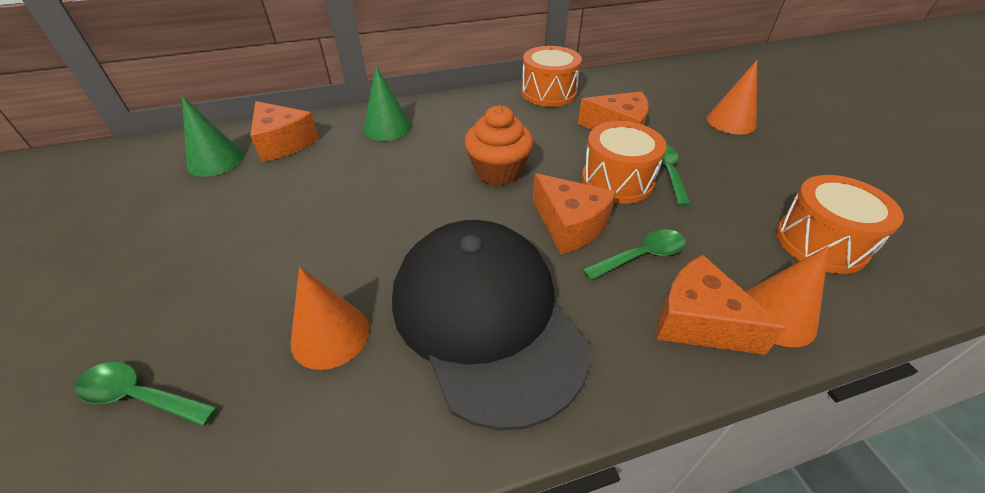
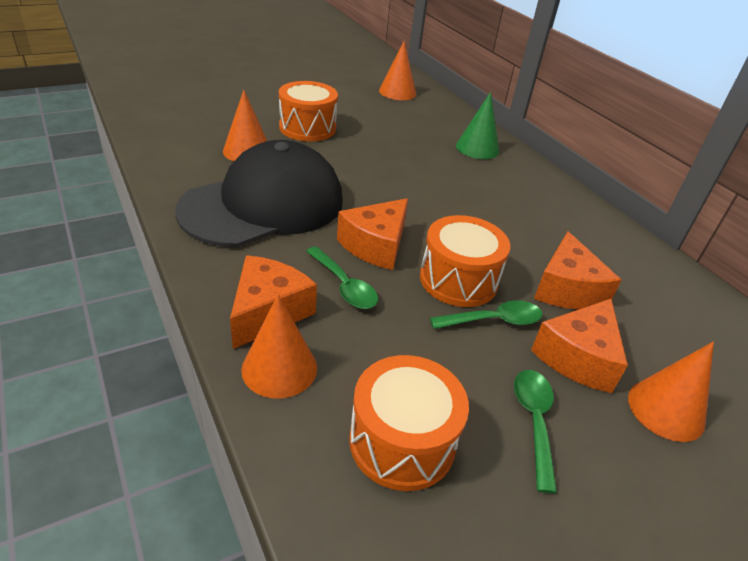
camera: 75 degrees right, 5 degrees down
green spoon [75,362,217,426] -> green spoon moved to [514,370,557,493]
green cone [182,96,244,177] -> orange cone [379,41,416,100]
orange cheese [250,101,319,162] -> orange cheese moved to [531,299,628,393]
orange cupcake [464,105,533,186] -> none
orange drum [522,46,582,107] -> orange drum moved to [279,81,338,142]

